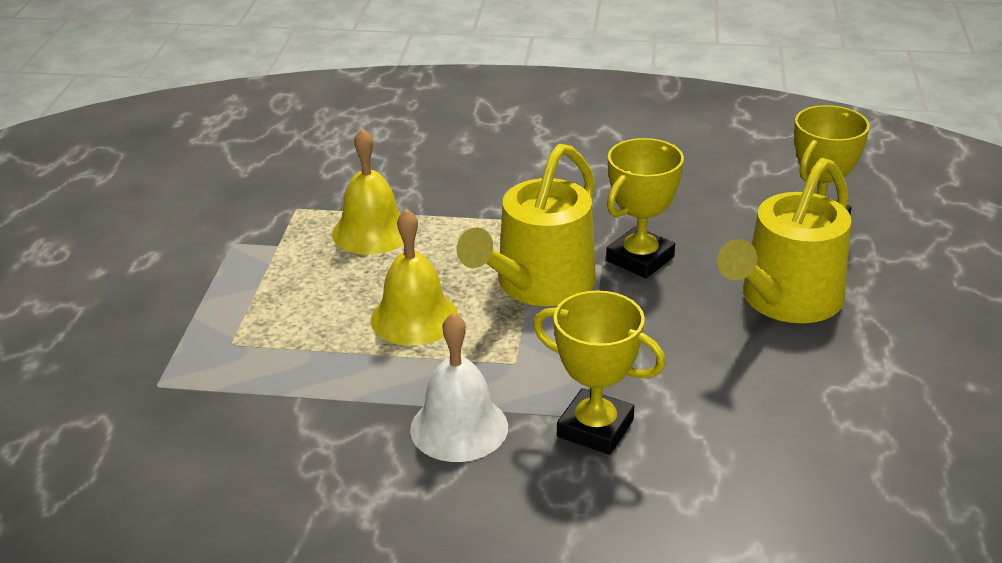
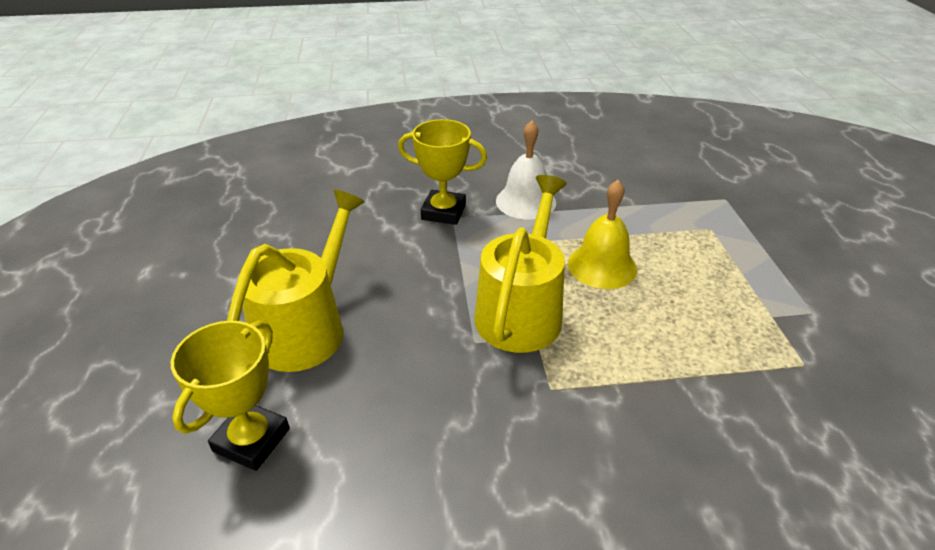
camera: 165 degrees right, 5 degrees up
yellow bell [332,128,404,255] -> none
yellow trophy [606,138,684,278] -> none

